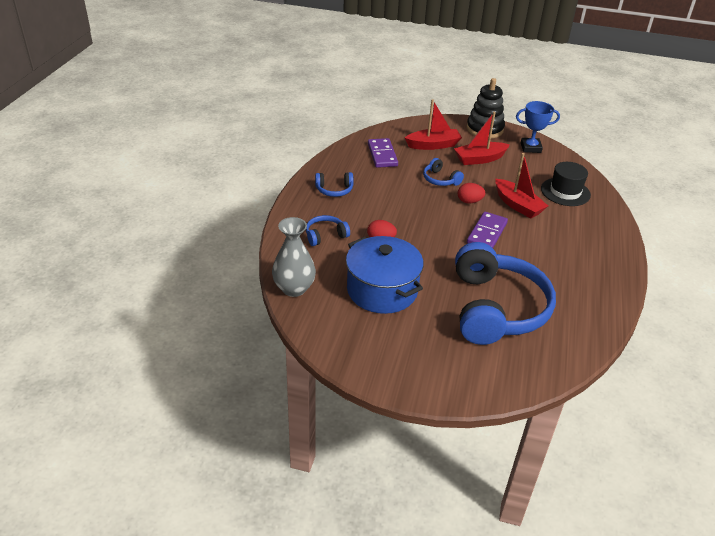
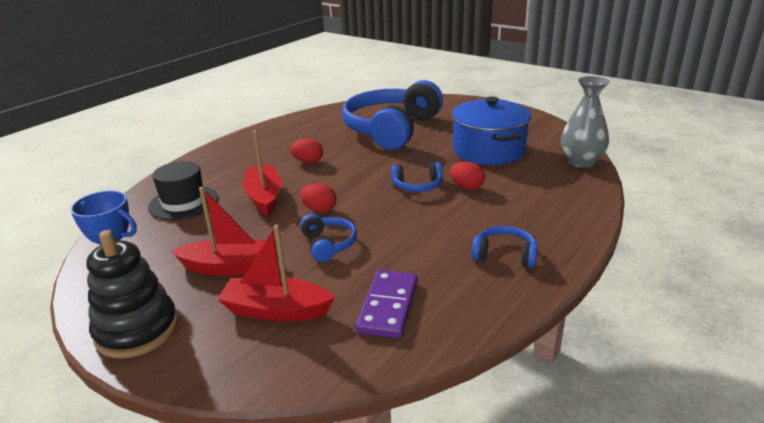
camera: 155 degrees left, 10 degrees down
blue headphones [306,215,350,246] -> blue headphones moved to [391,162,443,192]
purple domino [467,212,508,248] -> none
none -> red egg [290,139,323,163]

